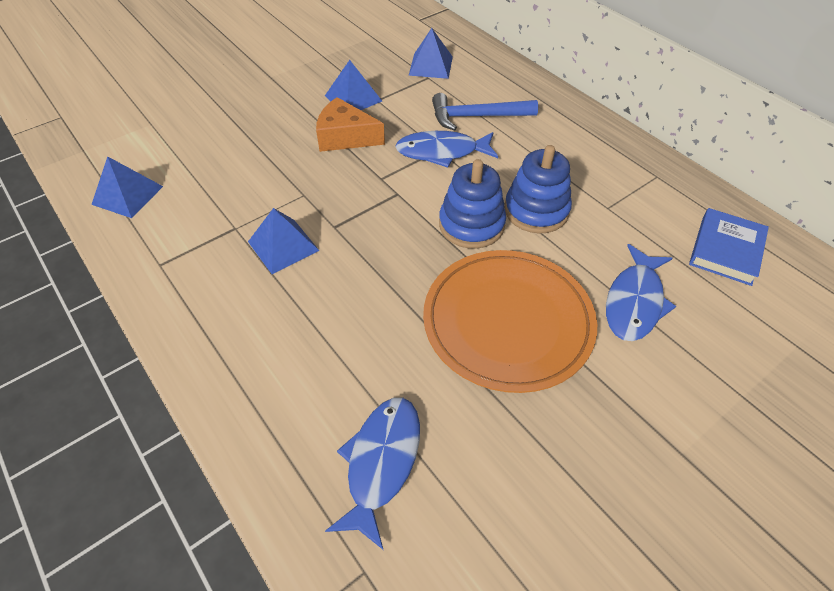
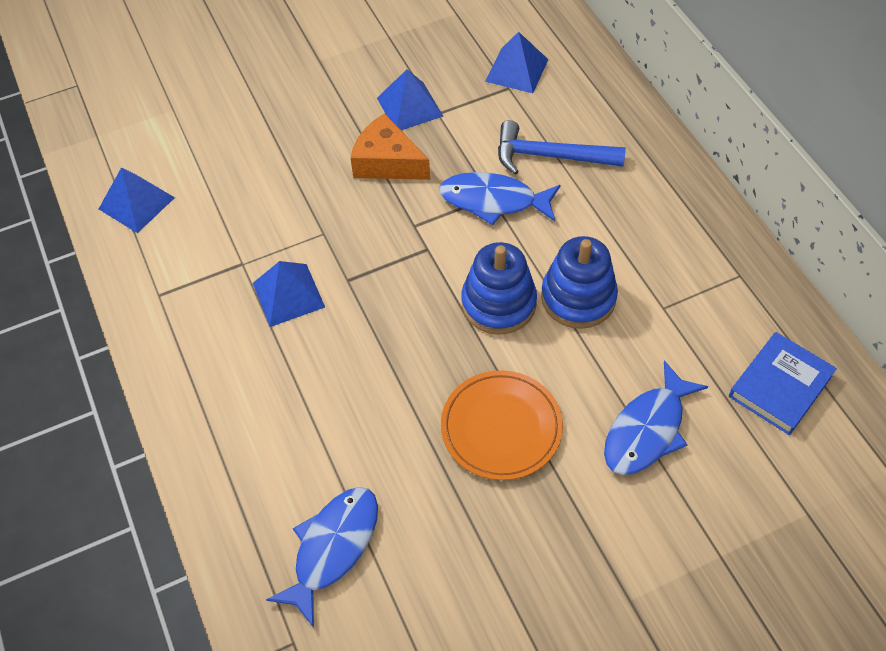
camera: 15 degrees right, 5 degrees up
orange plate [423,250,597,393] -> orange plate [441,370,563,480], size x0.66

